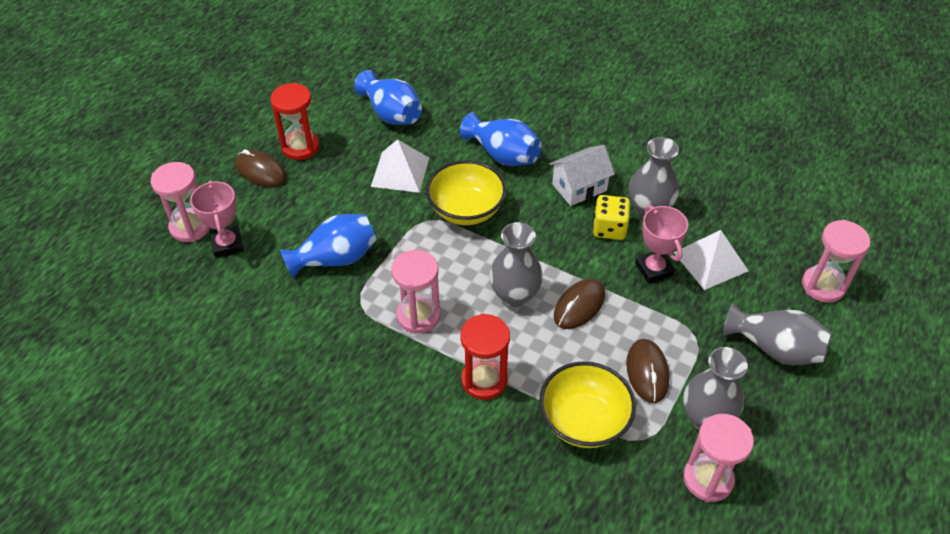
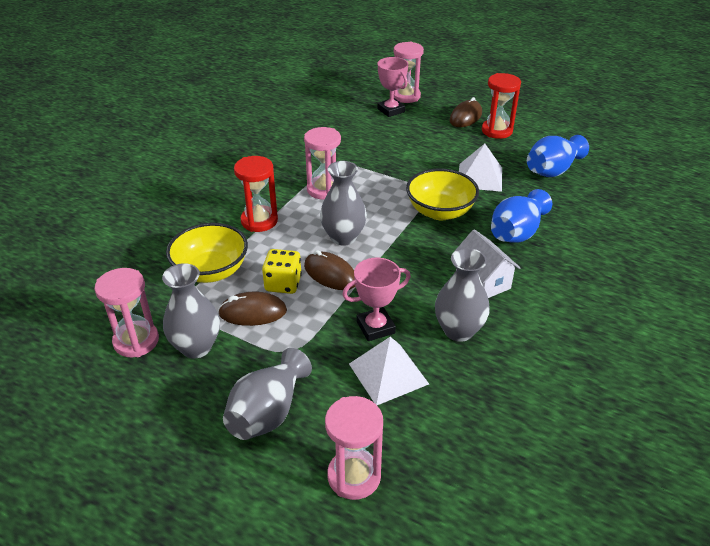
camera: 90 degrees right, 10 degrees down
pink trophy [190,180,244,258] -> pink trophy turned 75 degrees clockwise [377,57,408,117]
blue vase [280,214,377,278] -> none
yellow dice [593,195,630,240] -> yellow dice moved to [262,249,302,294]

